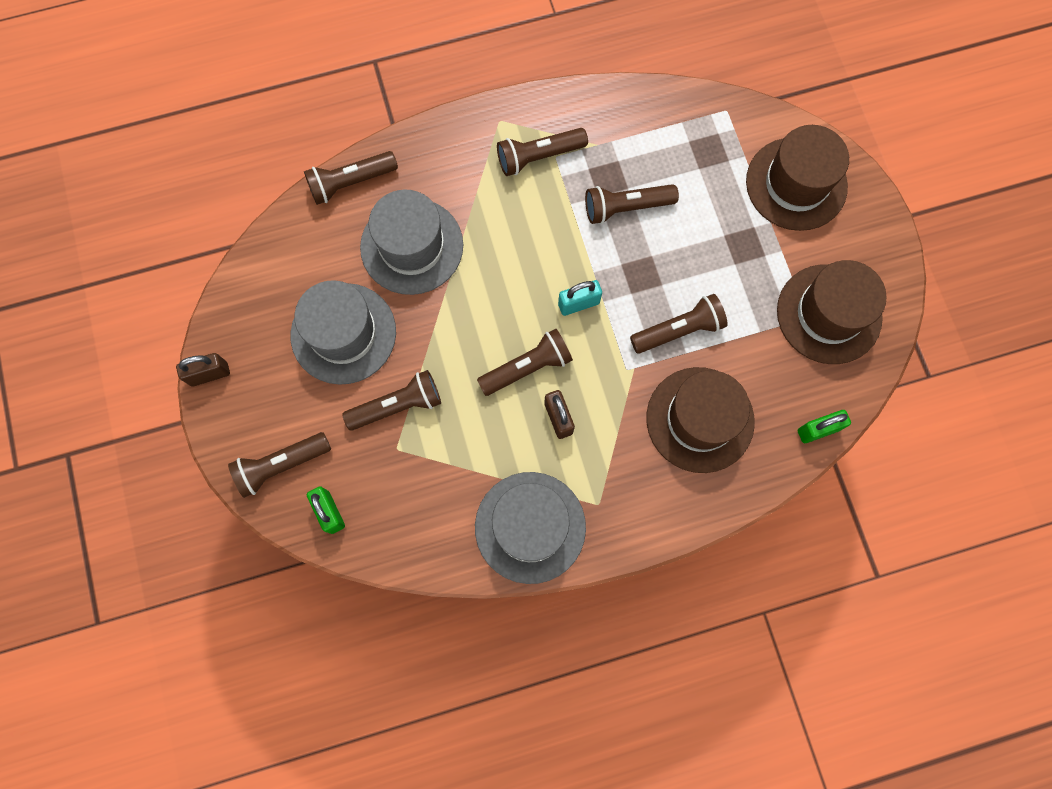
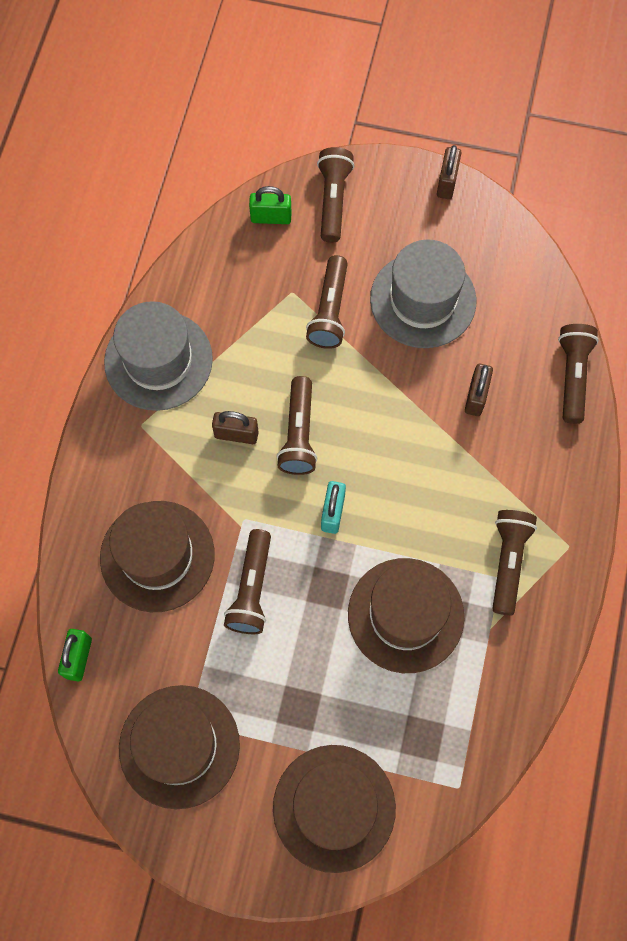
camera: 120 degrees right, 5 degrees down
grey hat [360,189,463,295] -> brown padlock [465,364,493,416]
brown flashlight [585,184,679,224] -> brown hat [348,558,464,673]

